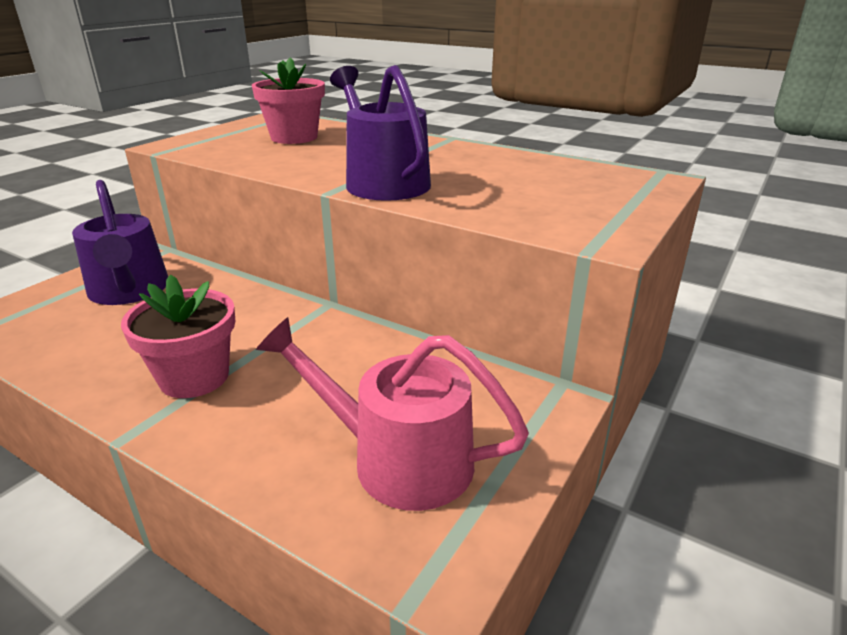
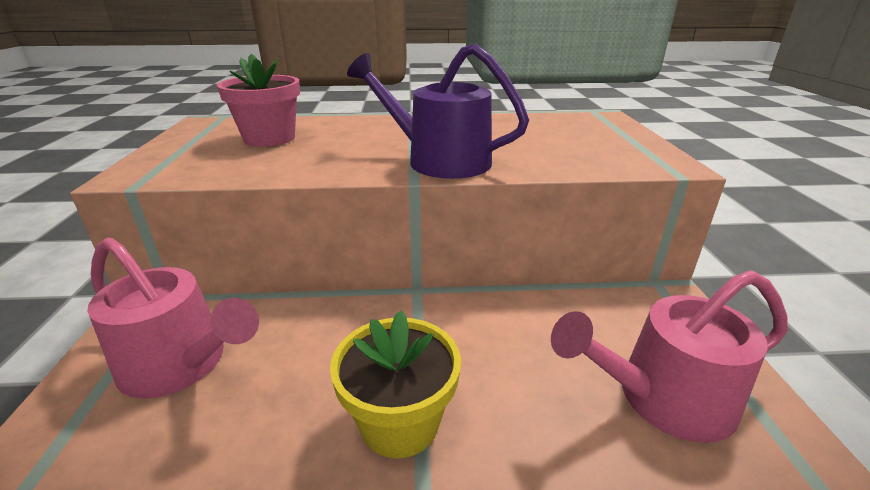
camera: 35 degrees left, 0 degrees up
purple watering can [72,180,168,305] -> pink watering can [87,237,259,399]
pink flower pot [121,274,235,398] -> yellow flower pot [330,310,461,459]

